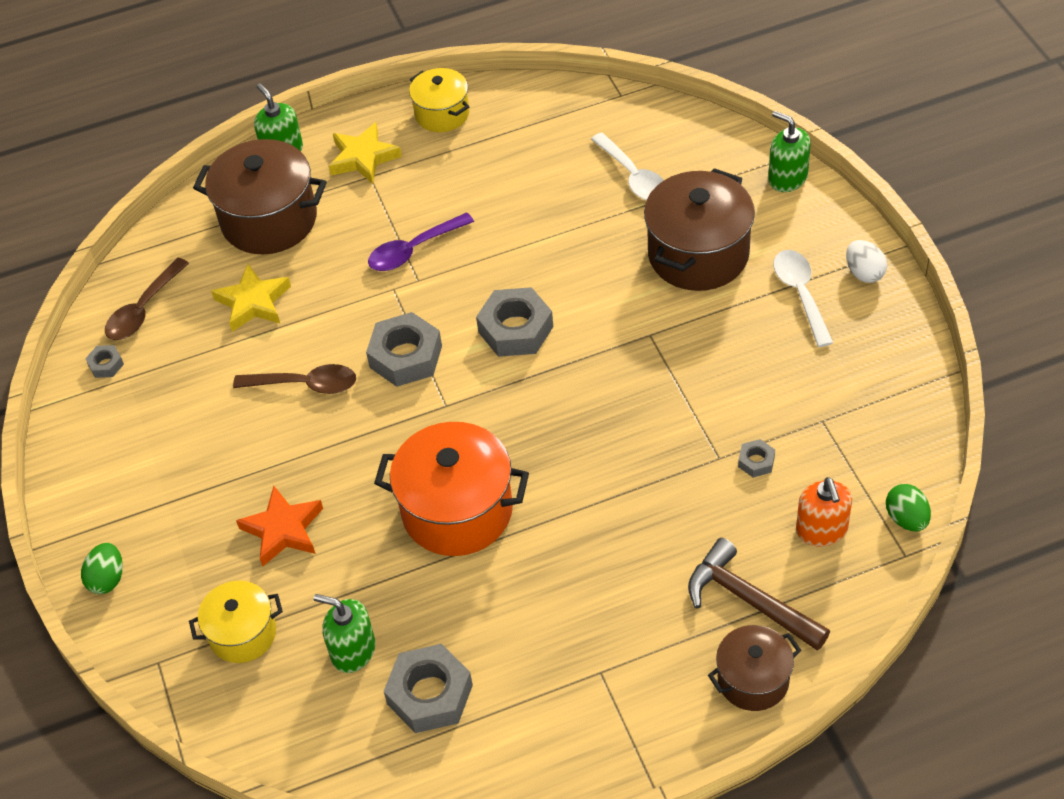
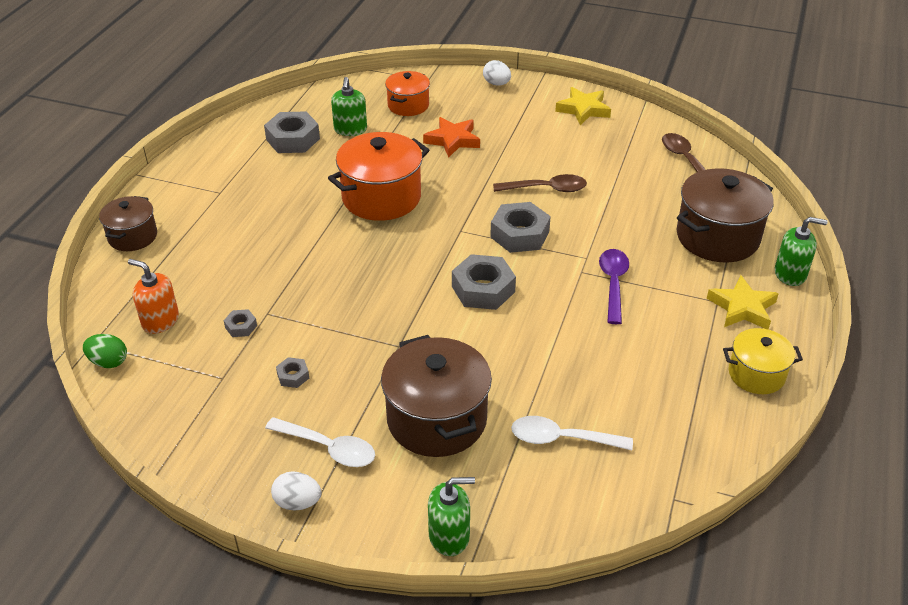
camera: 125 degrees right, 10 degrees down
green egg [81,543,123,594] -> white egg [483,60,511,86]
grey nut [85,345,124,378] -> grey nut moved to [276,357,309,388]
yellow pot [189,581,283,663] -> orange pot [385,71,430,116]
yellow star [211,264,291,332] -> yellow star moved to [555,87,611,125]
brown spoon [233,364,356,394] -> brown spoon turned 135 degrees counterclockwise [493,174,587,192]
green soap dispenser [314,594,376,673] -> green soap dispenser turned 120 degrees clockwise [331,77,367,136]
brown hammer [688,538,830,651] -> none

